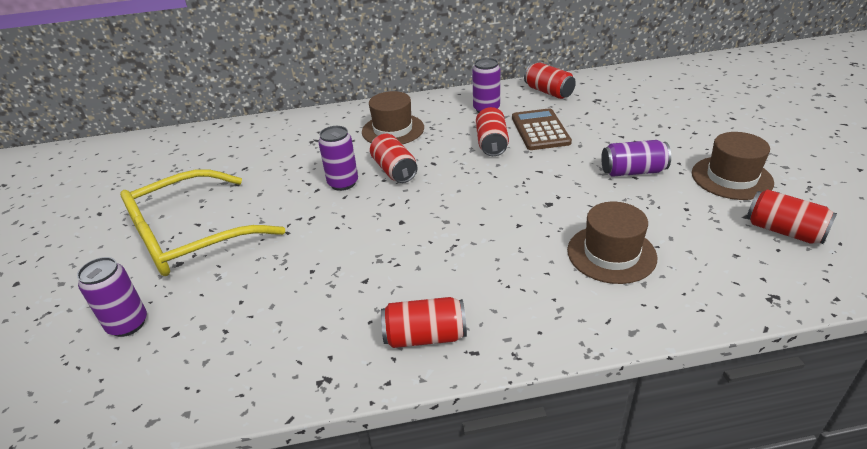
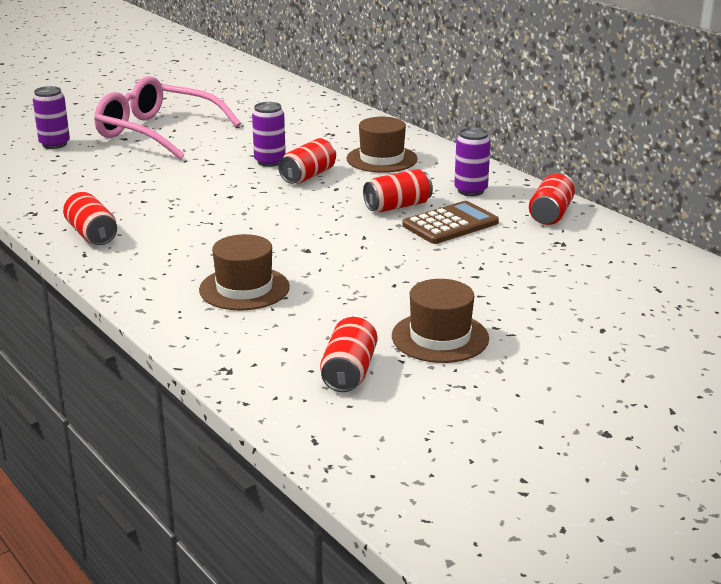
camera: 60 degrees right, 10 degrees down
yellow glasses [120,169,285,276] -> pink glasses [94,76,241,160]
purple can [601,140,671,177] -> none

